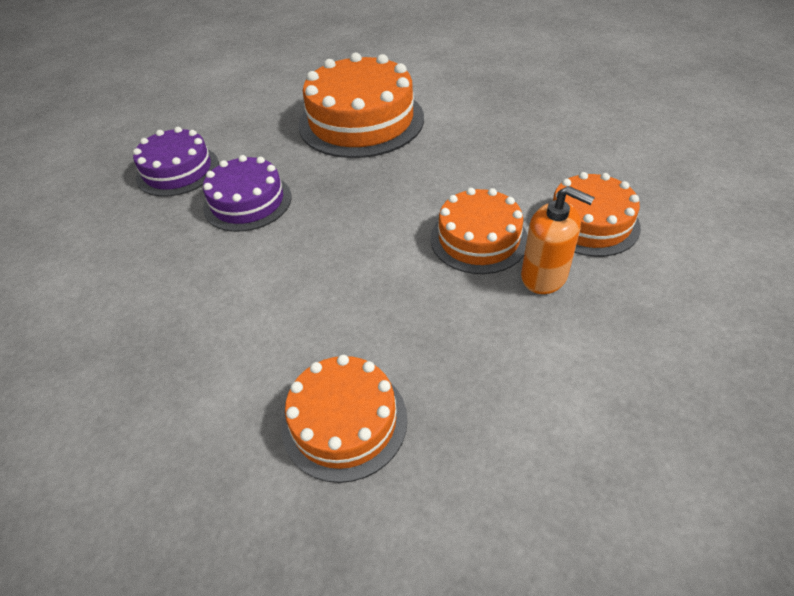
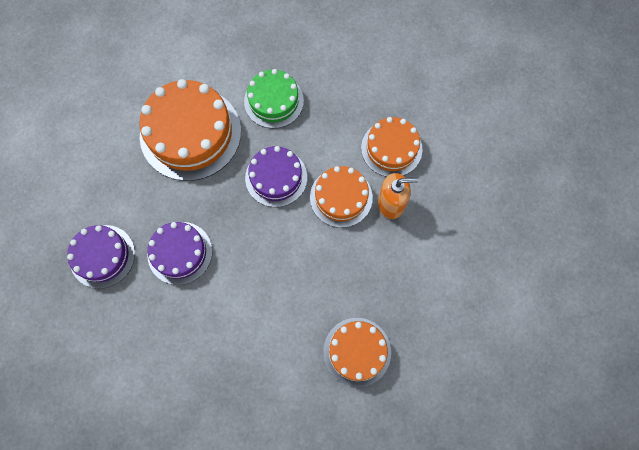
camera: 40 degrees left, 25 degrees up
none -> green cake [244,69,304,128]
none -> purple cake [245,146,307,207]

